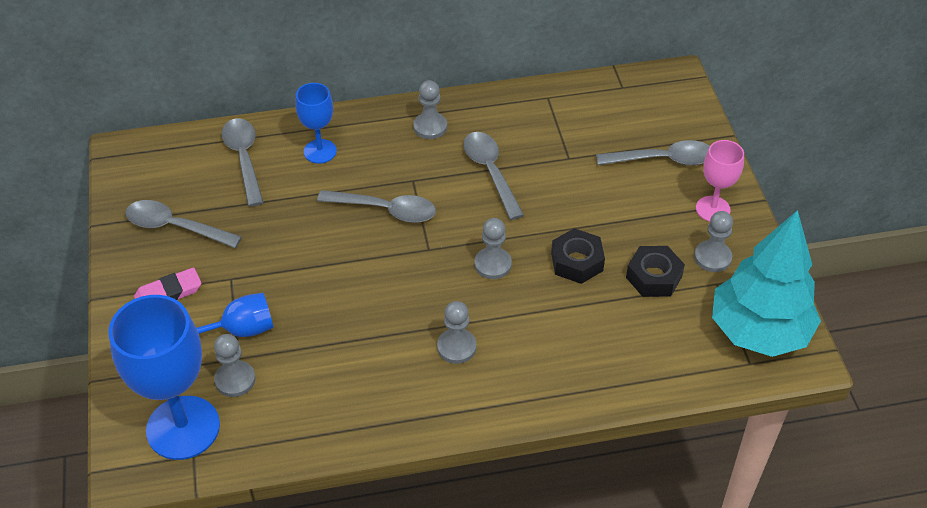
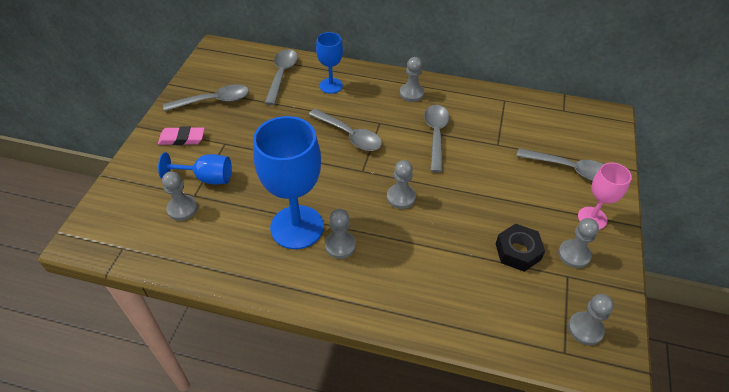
camera: 25 degrees right, 0 degrees up
blue goblet [108,295,220,460] -> blue goblet moved to [253,116,324,249]
grey spoon [125,200,242,248] -> grey spoon turned 120 degrees clockwise [163,84,249,111]
black nut [551,228,605,284] -> none
turquoise tree [712,210,821,357] -> grey pawn [568,294,614,345]

